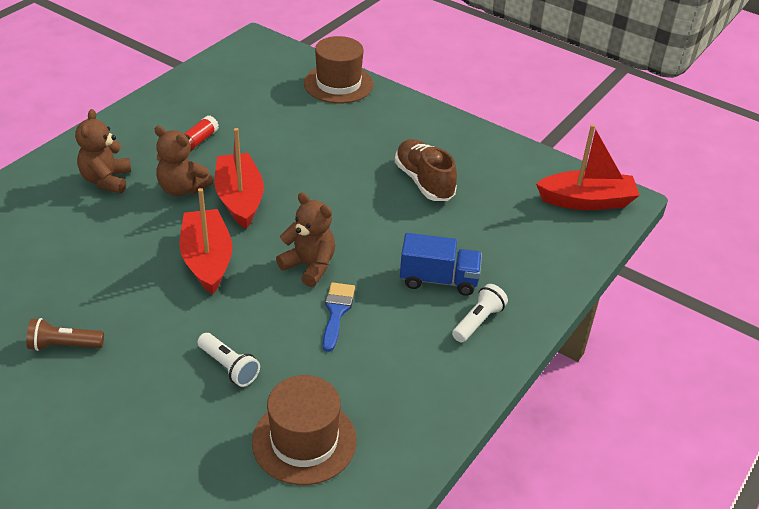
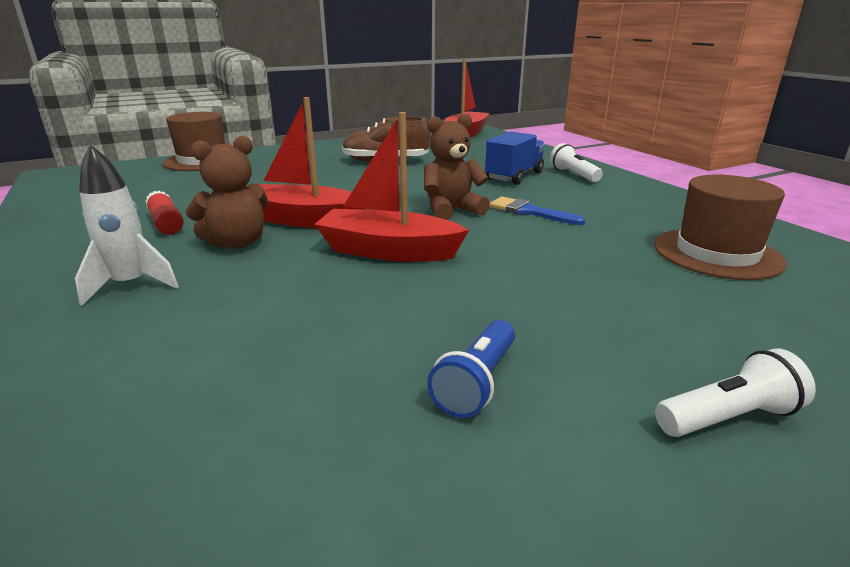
camera: 60 degrees left, 15 degrees down
brown flashlight [26,318,104,351] -> blue flashlight [427,320,515,418]
brown teddy bear [75,109,131,193] -> white rocket [75,144,179,306]
white flashlight [198,333,260,387] -> white flashlight moved to [655,348,816,437]

